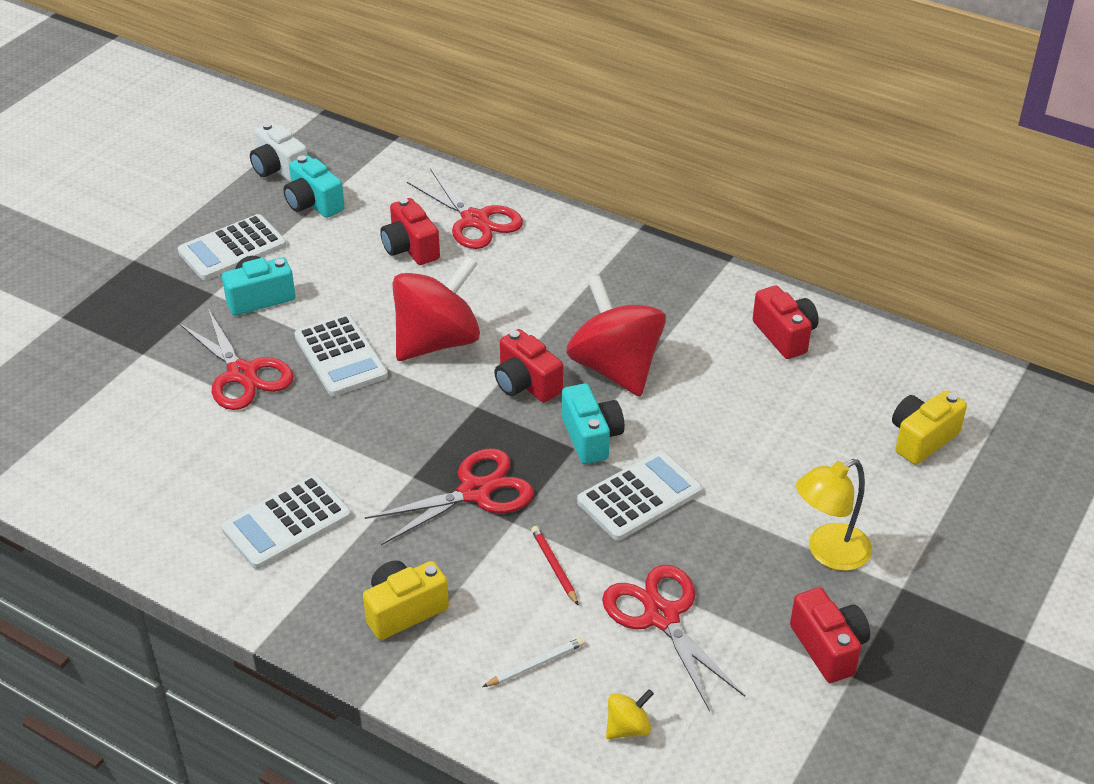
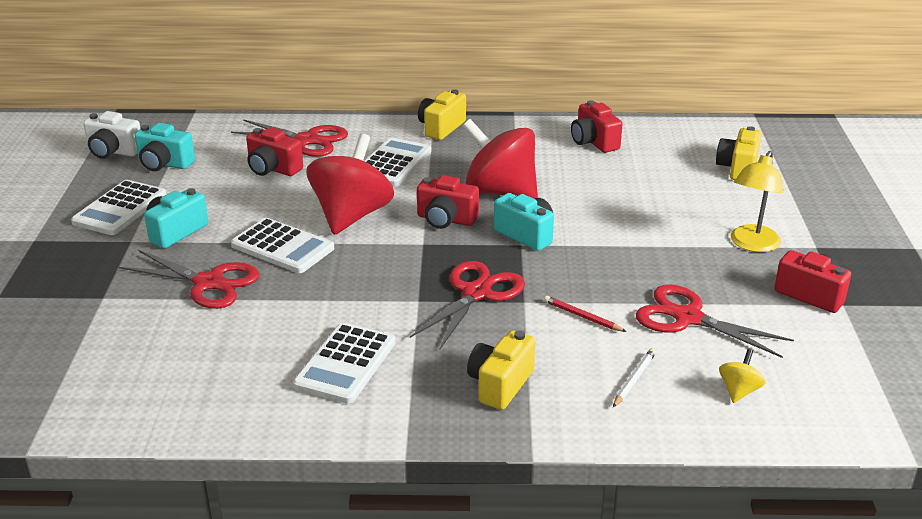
camera: 30 degrees left, 10 degrees down
white calculator [577,450,702,541] -> white calculator moved to [365,137,431,186]
red camera [753,286,819,359] -> red camera turned 150 degrees counterclockwise [571,100,623,153]
none -> yellow camera [418,89,466,140]

